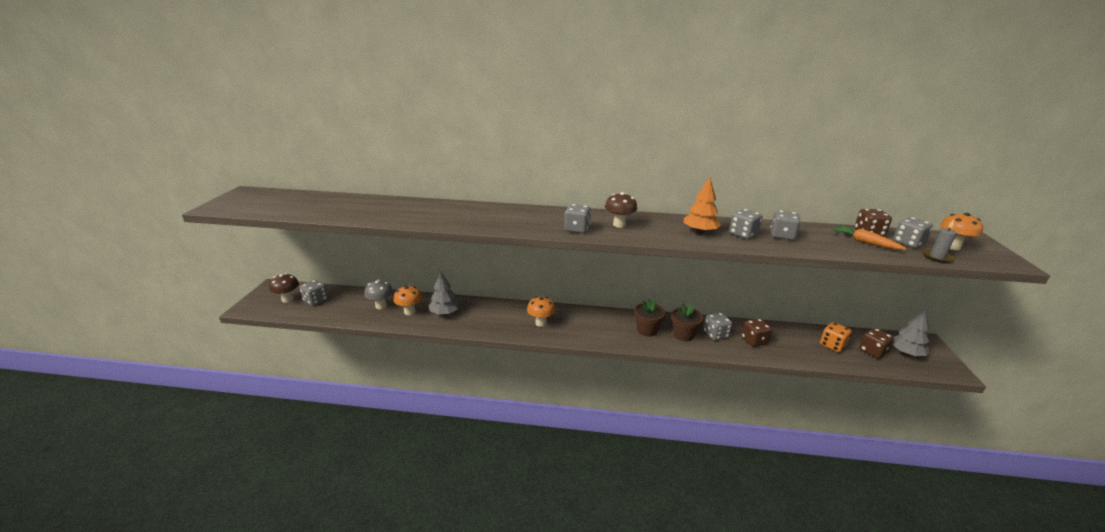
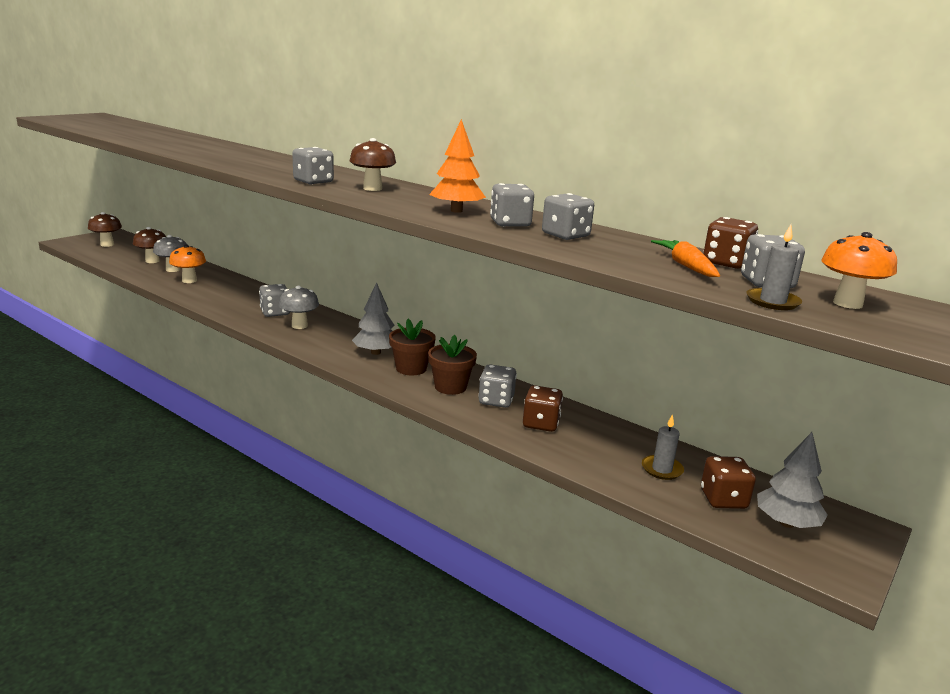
camera: 30 degrees right, 5 degrees down
grey dice [300,280,328,306] -> grey dice moved to [259,284,290,317]
grey tree [428,271,460,315] -> grey tree moved to [352,282,394,355]
orange mushroom [527,296,556,327] -> grey mushroom [279,286,319,329]
orange dice [820,322,852,352] -> grey candle [642,414,684,480]
none -> brown mushroom [133,227,166,263]

